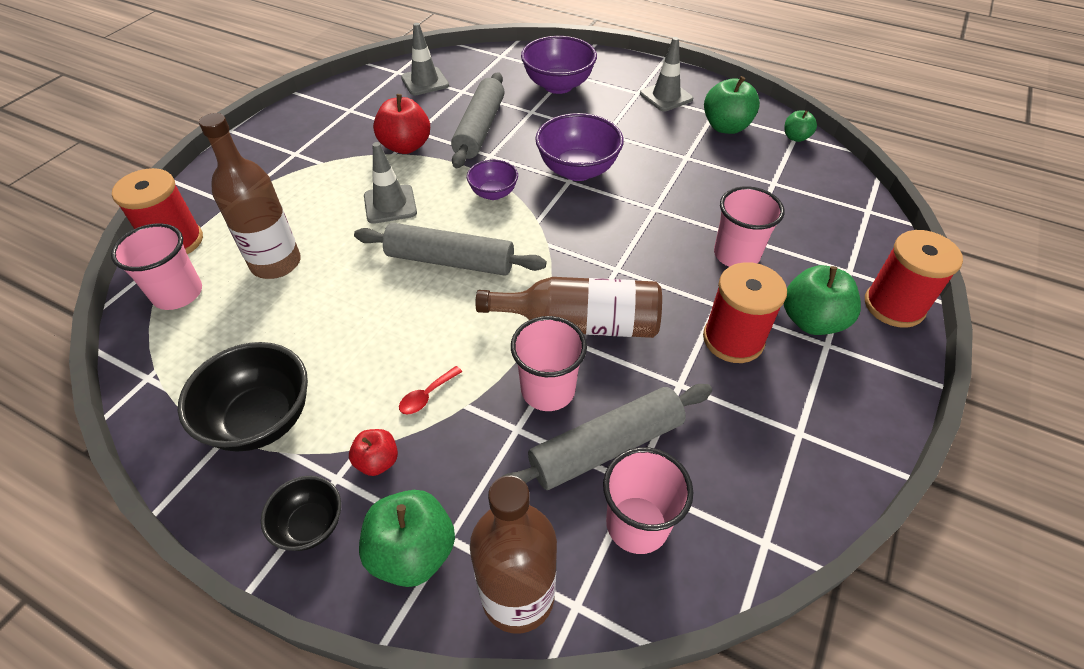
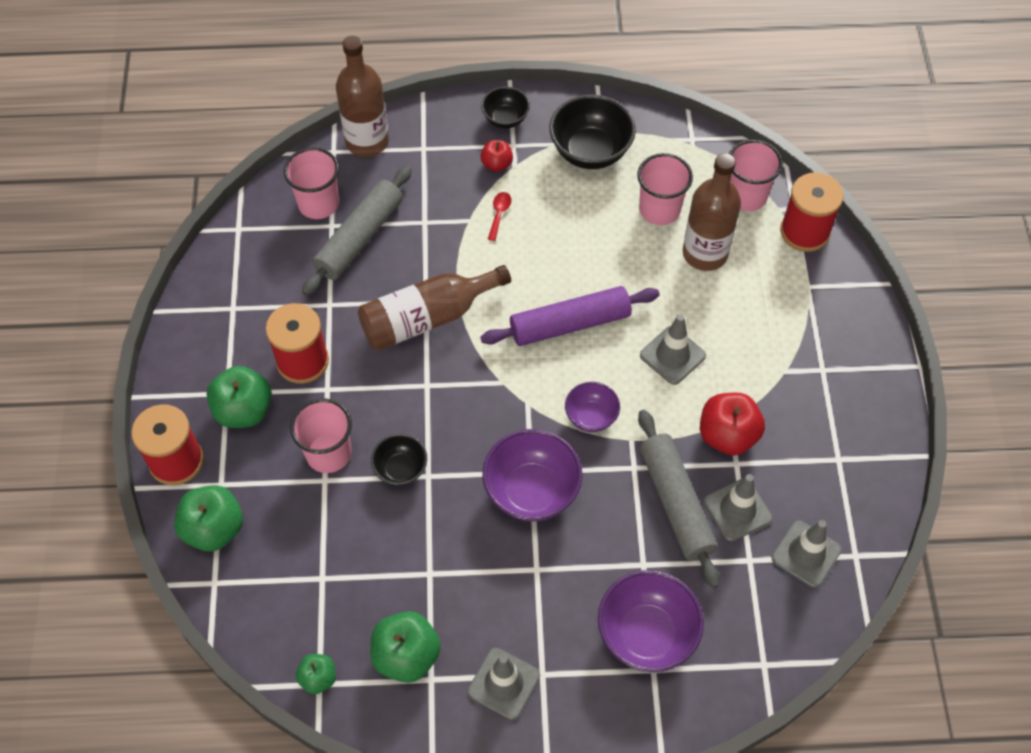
camera: 150 degrees right, 10 degrees up
grey rolling pin [354,223,547,276] -> purple rolling pin [481,286,660,346]
green apple [359,490,455,587] -> green apple moved to [174,485,243,552]
pink cup [511,316,587,411] -> pink cup moved to [637,153,693,225]
none -> black bowl [371,434,427,486]
none -> grey traffic cone [704,474,772,542]

